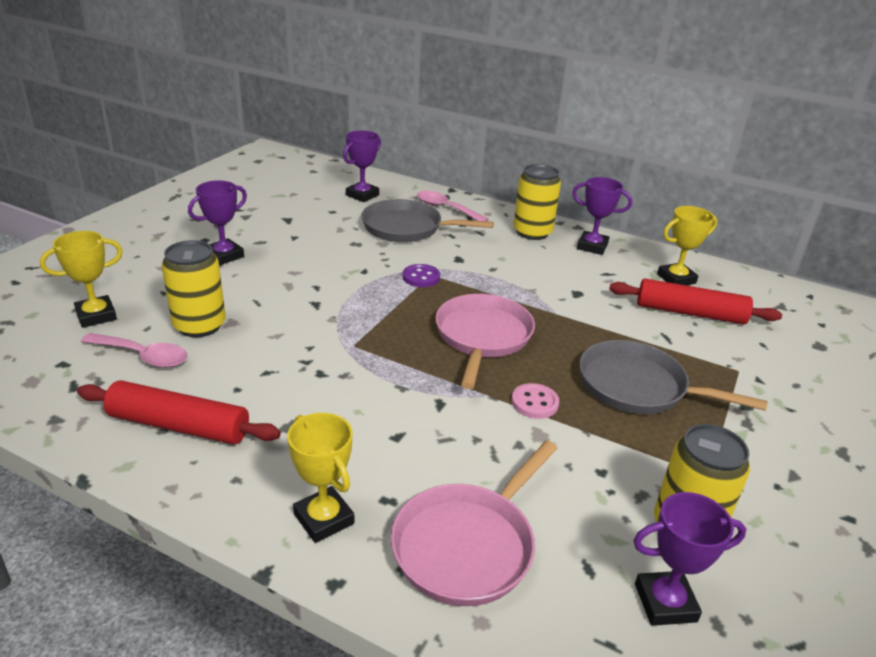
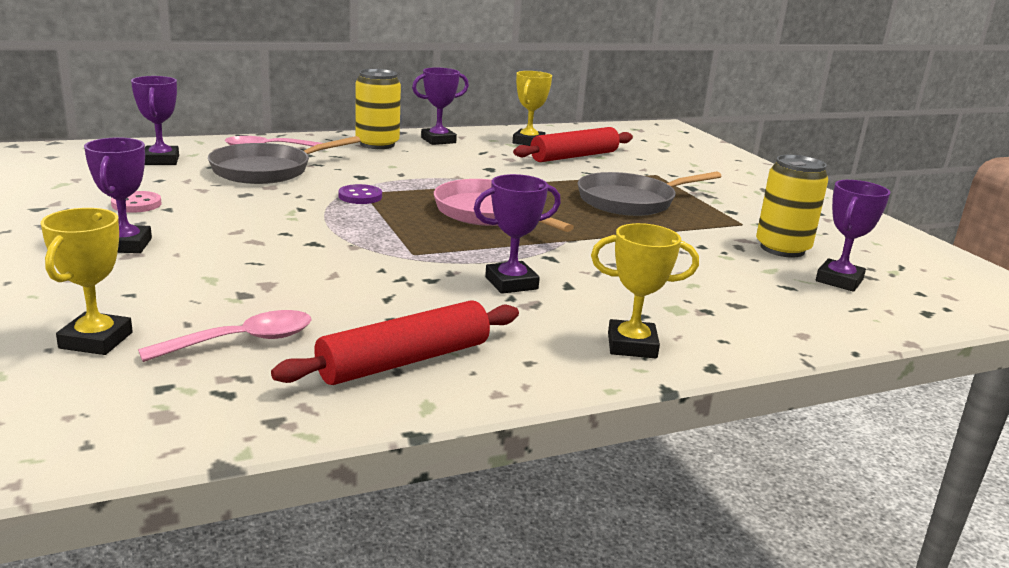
camera: 50 degrees left, 10 degrees down
yellow can [162,240,226,337] -> none
pink pan [391,441,557,606] -> none
pink button [511,383,559,419] -> pink button moved to [111,191,162,213]
none -> purple trophy [474,174,561,294]

